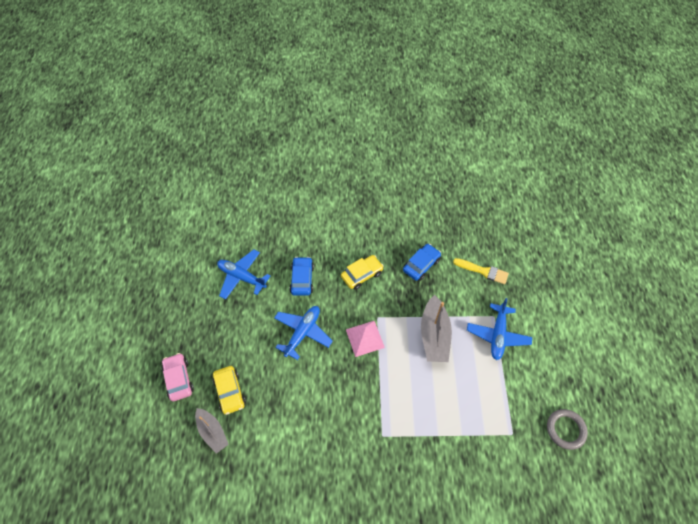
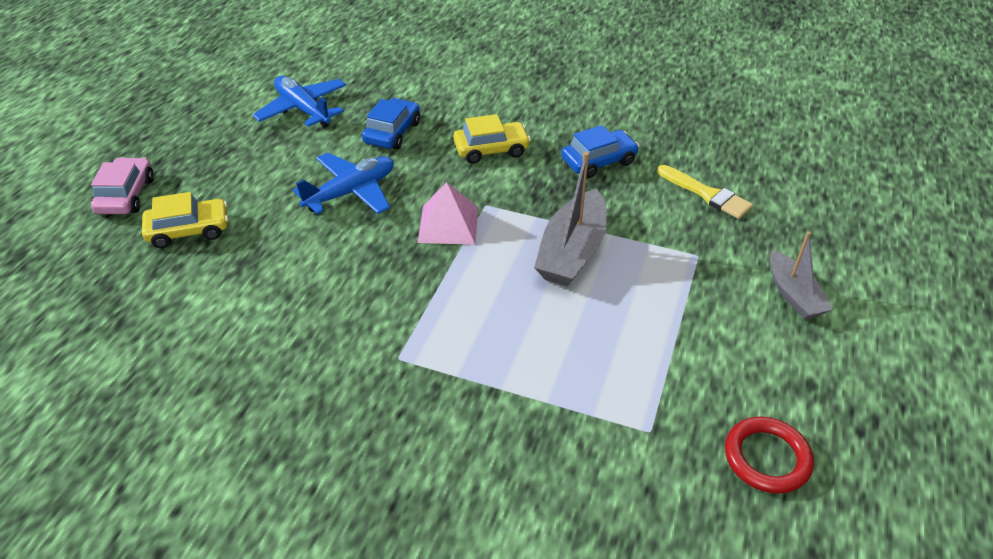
camera: 20 degrees right, 15 degrees down
grey boat [195,408,229,454] -> grey boat moved to [770,231,834,320]
yellow car [212,366,246,415] -> yellow car turned 105 degrees counterclockwise [142,192,228,248]
blue plane [467,298,532,360] -> none
grey ring [547,409,588,450] -> red ring [725,416,814,494]

